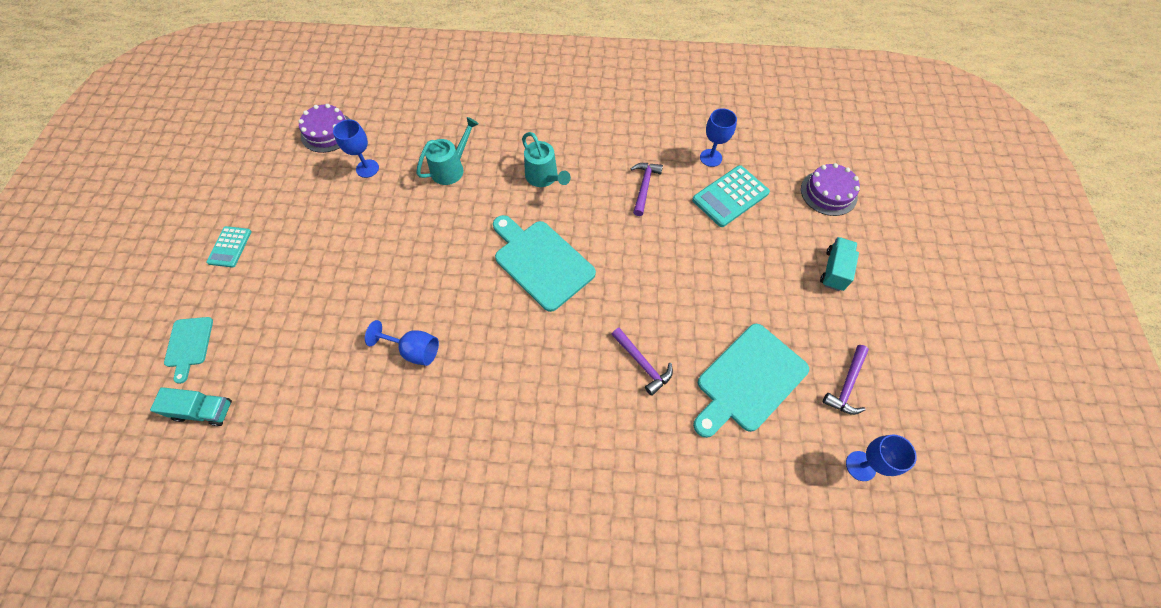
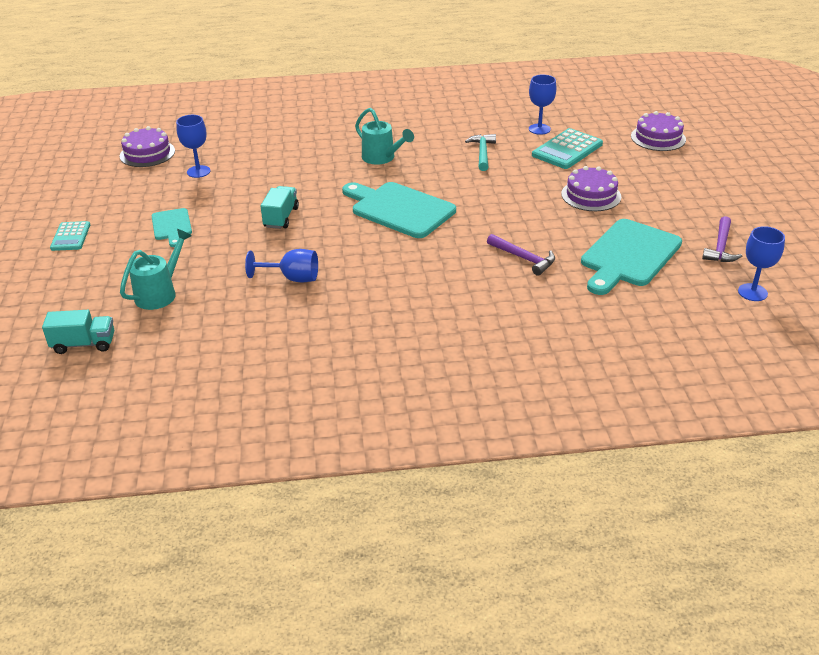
camera: 10 degrees left, 25 degrees down
turquoise cutting board [164,317,213,384] -> turquoise cutting board moved to [152,208,192,247]
turquoise watering can [416,117,478,185] -> turquoise watering can moved to [120,229,192,310]
purple hammer [630,163,663,216] -> turquoise hammer [465,134,496,171]
turquoise truck [820,237,859,291] -> turquoise truck moved to [261,186,299,229]
none -> purple cake [561,166,621,211]

